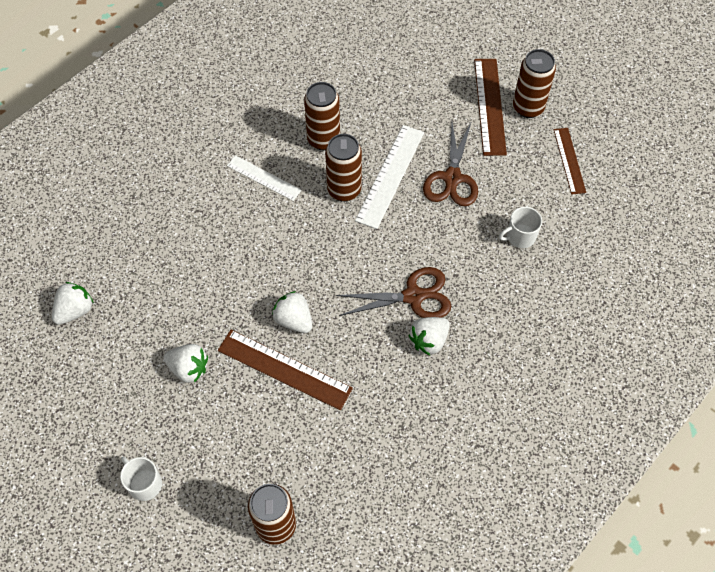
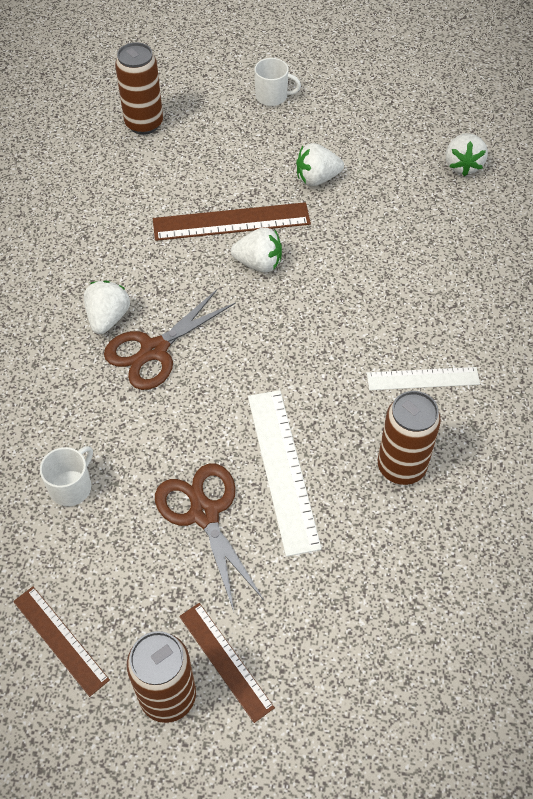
camera: 145 degrees right, 5 degrees down
brown can [325,134,362,201] -> none
brown ruler [474,59,507,156] -> brown ruler [179,603,275,723], size x0.64

